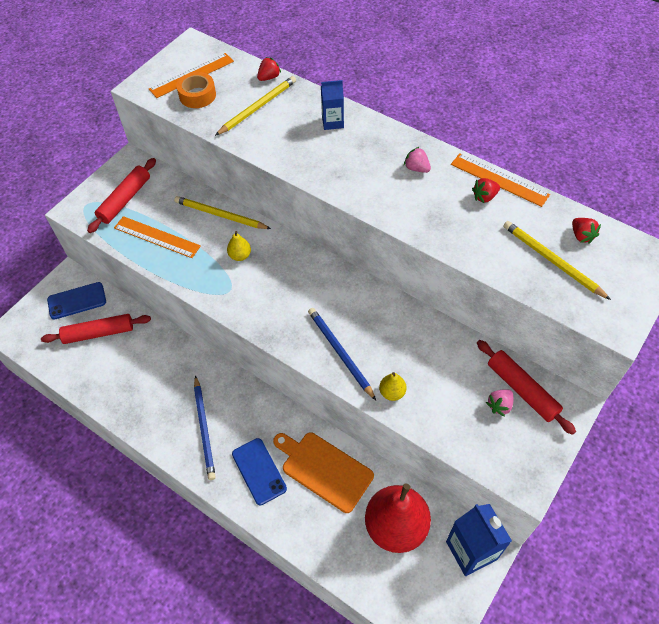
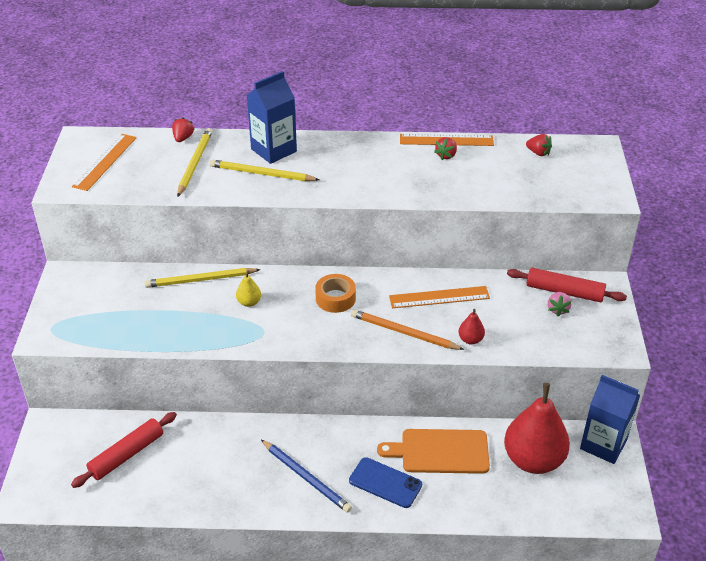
camera: 35 degrees left, 15 degrees down
blue phone [47,282,106,320] -> none
red rolling pin [87,158,156,233] -> none
orange ruler [114,216,201,258] -> orange ruler moved to [389,286,490,308]
orange tape [176,72,216,108] -> orange tape moved to [315,274,356,313]
blue pencil [308,308,376,400] -> orange pencil [351,309,465,350]
blue carton [321,80,344,130] -> blue carton [247,71,297,164], size x1.67
yellow pear [379,372,407,401] -> red pear [459,309,485,345]
pink strawberry [404,147,431,173] -> none
yellow pencil [503,221,611,300] -> yellow pencil moved to [209,159,320,181]

